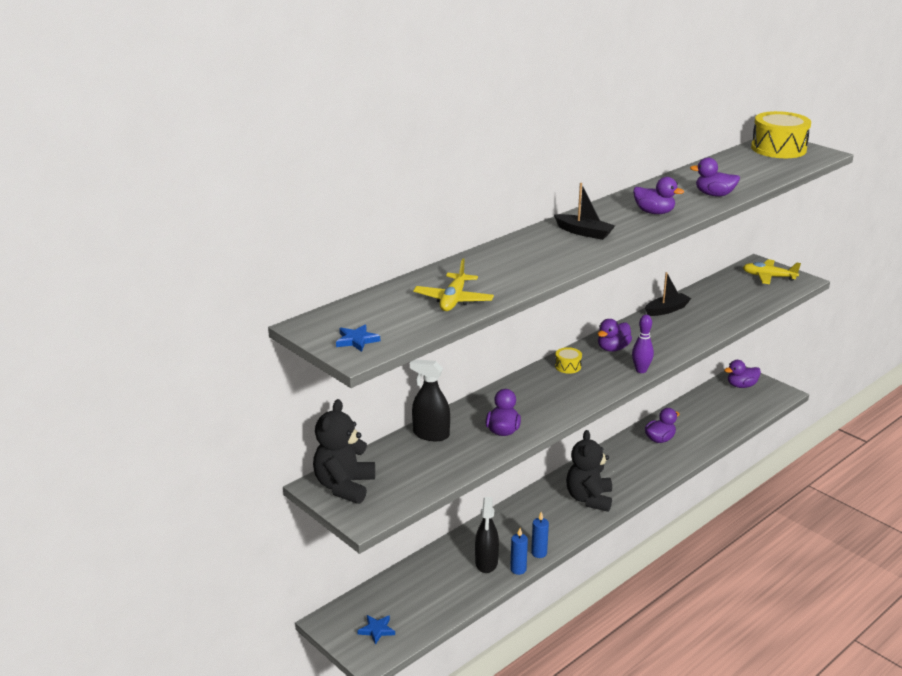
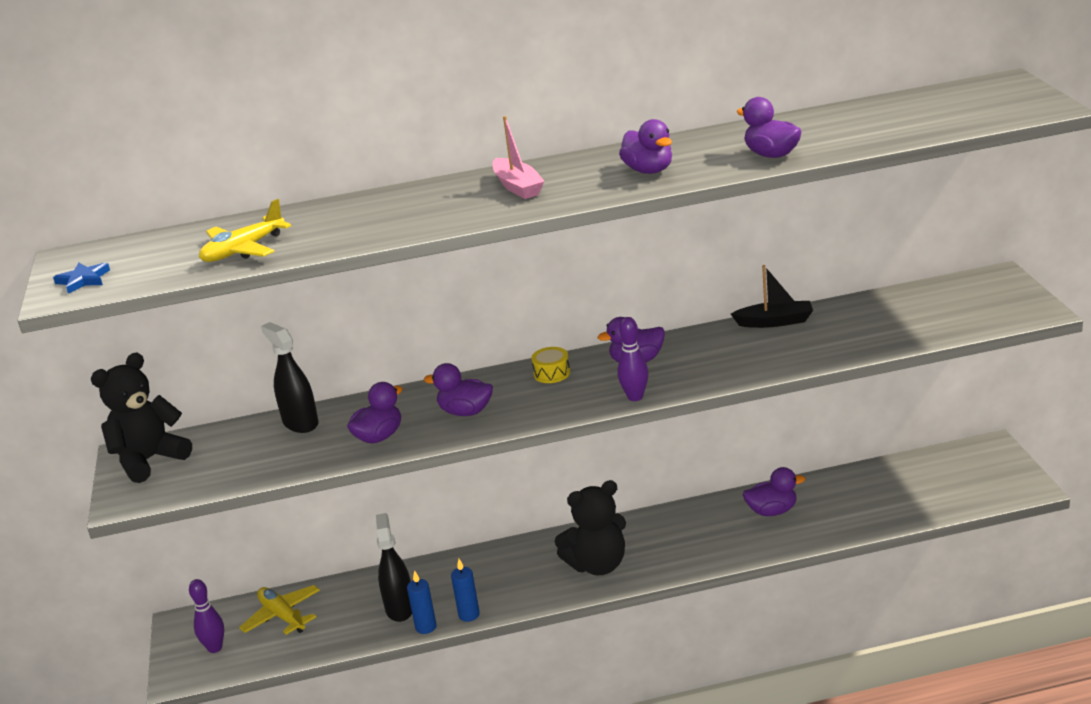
camera: 35 degrees right, 0 degrees up
blue star [357,615,395,645] -> purple bowling pin [189,579,224,653]
black spray bottle [475,497,499,573] -> black spray bottle turned 135 degrees clockwise [376,513,412,622]
black boat [554,183,615,240] -> pink boat [492,116,545,199]
black teddy bear [566,430,612,512] -> black teddy bear turned 150 degrees counterclockwise [554,480,626,575]
purple duck [724,360,761,388] -> purple duck moved to [424,363,493,416]
yellow plane [743,259,801,284] -> yellow plane moved to [239,585,320,635]
yellow drum [751,111,811,158] -> none

